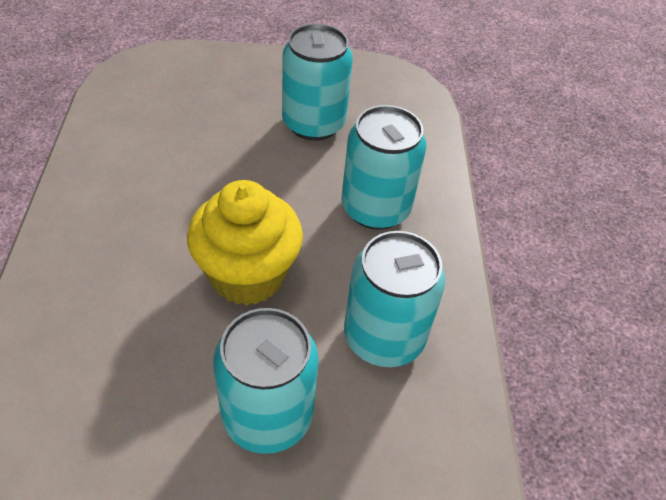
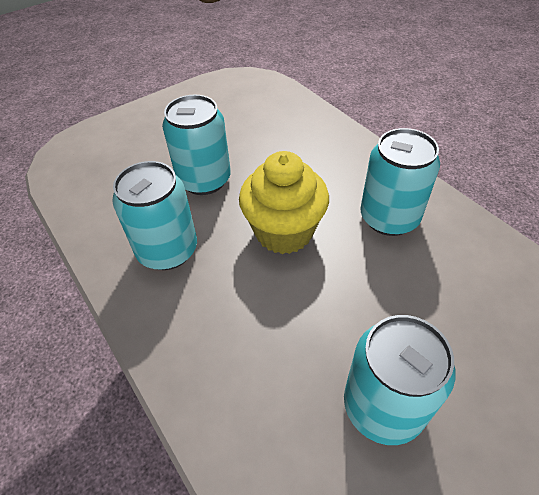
camera: 150 degrees right, 0 degrees up
turquoise can [341,105,427,230] -> turquoise can moved to [360,128,440,236]

